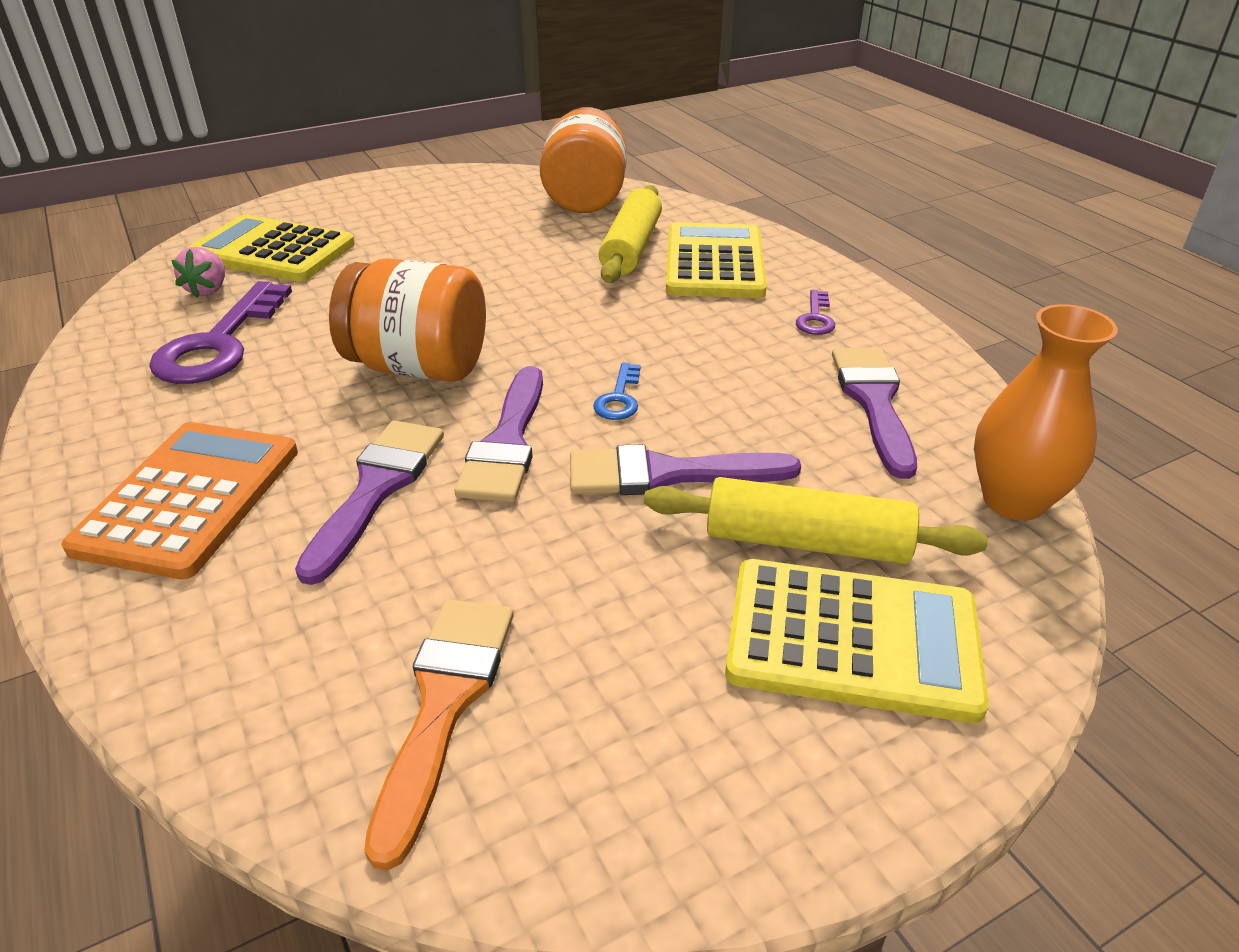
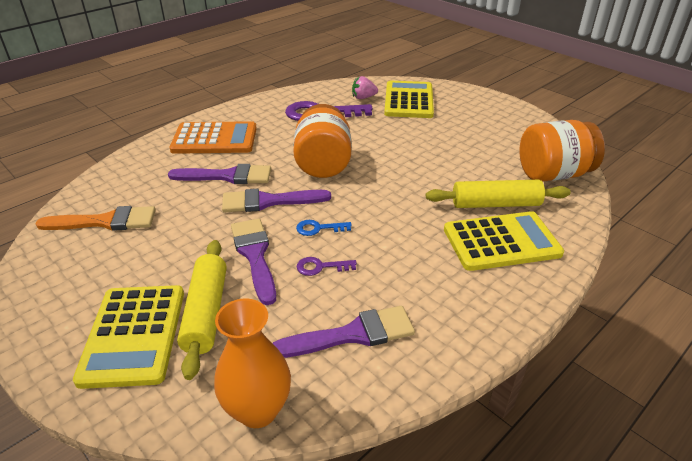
camera: 75 degrees right, 0 degrees up
purple key [796,290,835,335] -> purple key moved to [297,257,357,276]

